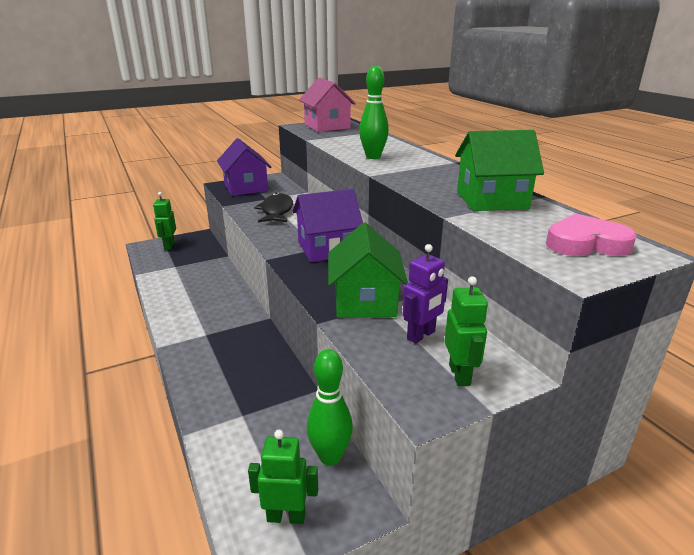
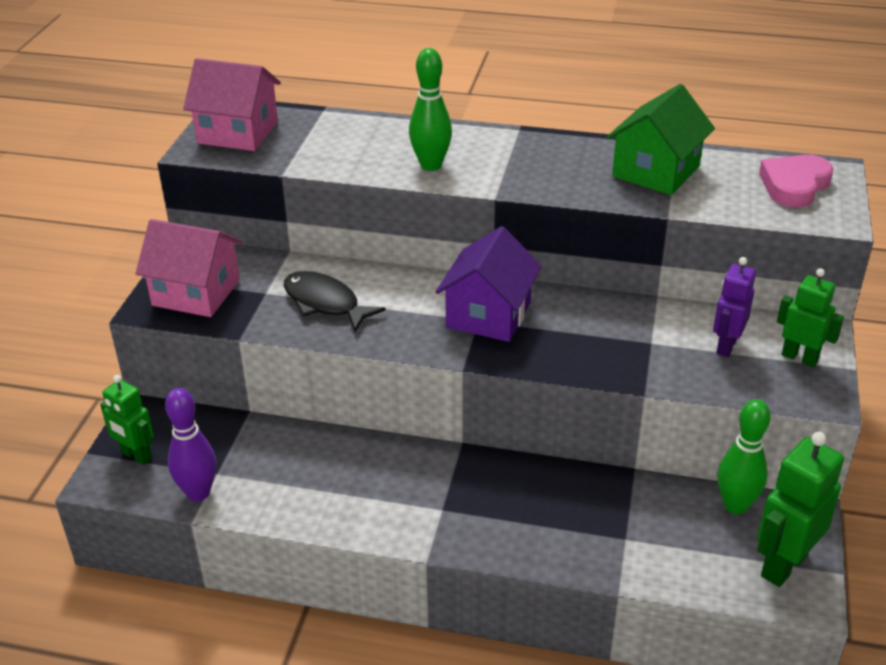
camera: 50 degrees left, 10 degrees up
purple house [217,138,272,196] -> pink house [136,219,242,317]
green robot [248,430,318,524] -> green robot [757,432,844,587], size x1.55
green house [328,223,408,318] -> none
purple robot [403,244,448,344] -> purple robot turned 150 degrees counterclockwise [713,257,756,357]
none -> purple bowling pin [165,388,216,501]

